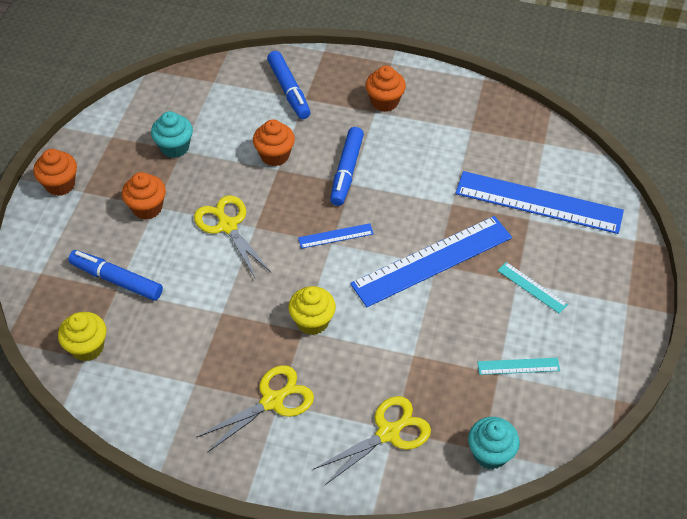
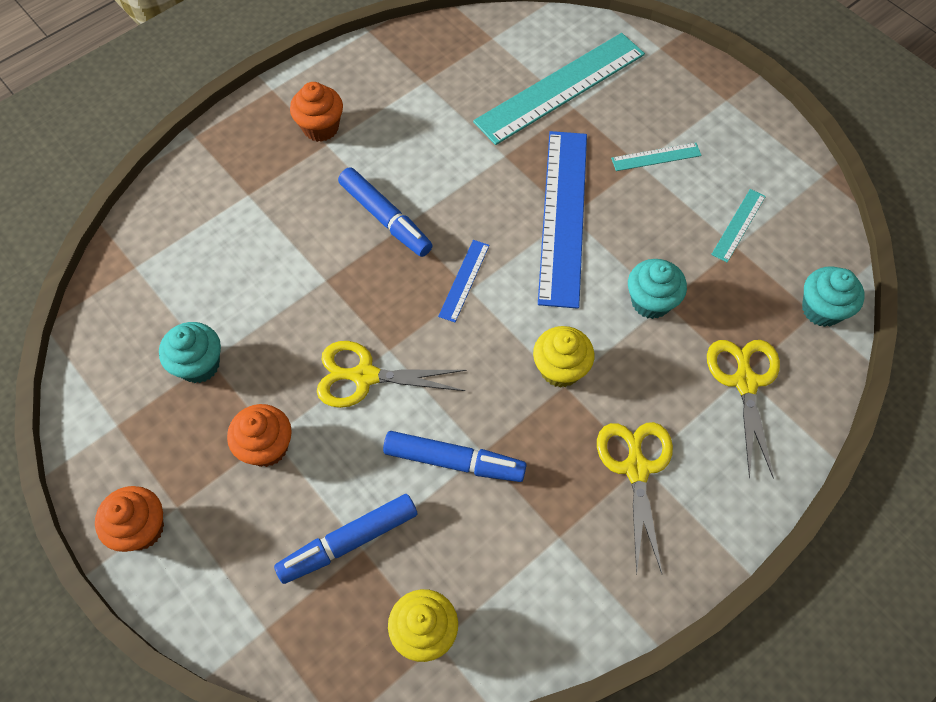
camera: 55 degrees left, 10 degrees up
orange cupcake [253,119,295,166] -> none
blue marker [267,51,311,119] -> blue marker moved to [383,431,527,482]
blue ruler [455,171,624,234] -> turquoise ruler [473,33,645,145]
none -> turquoise cupcake [628,259,687,319]

